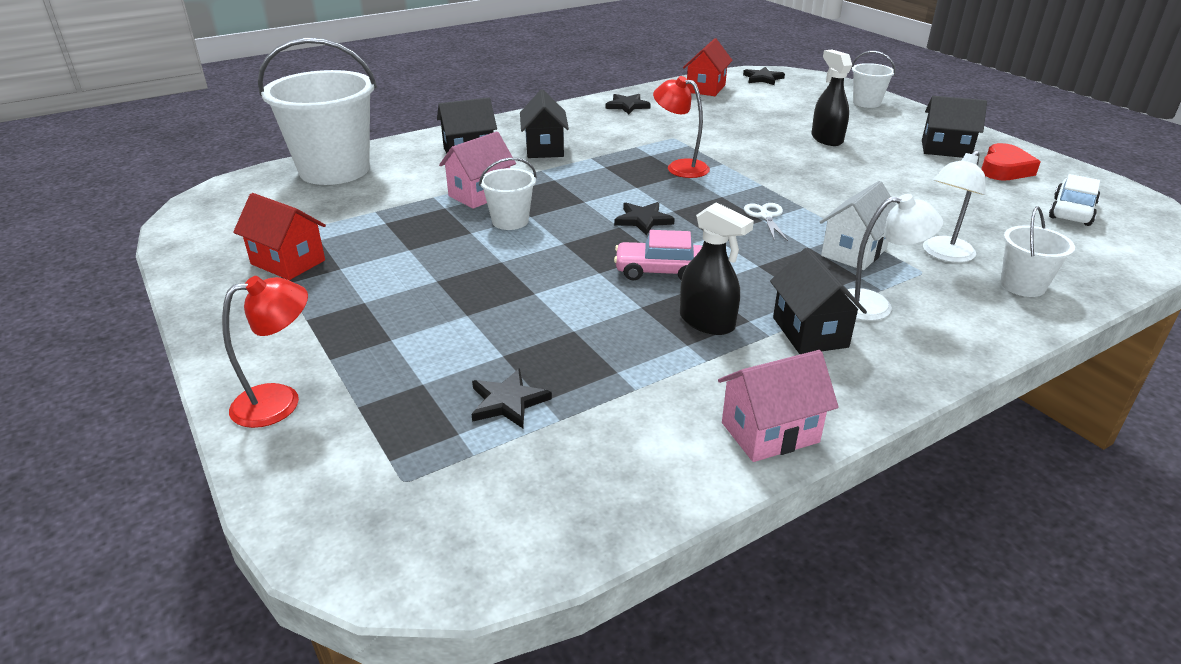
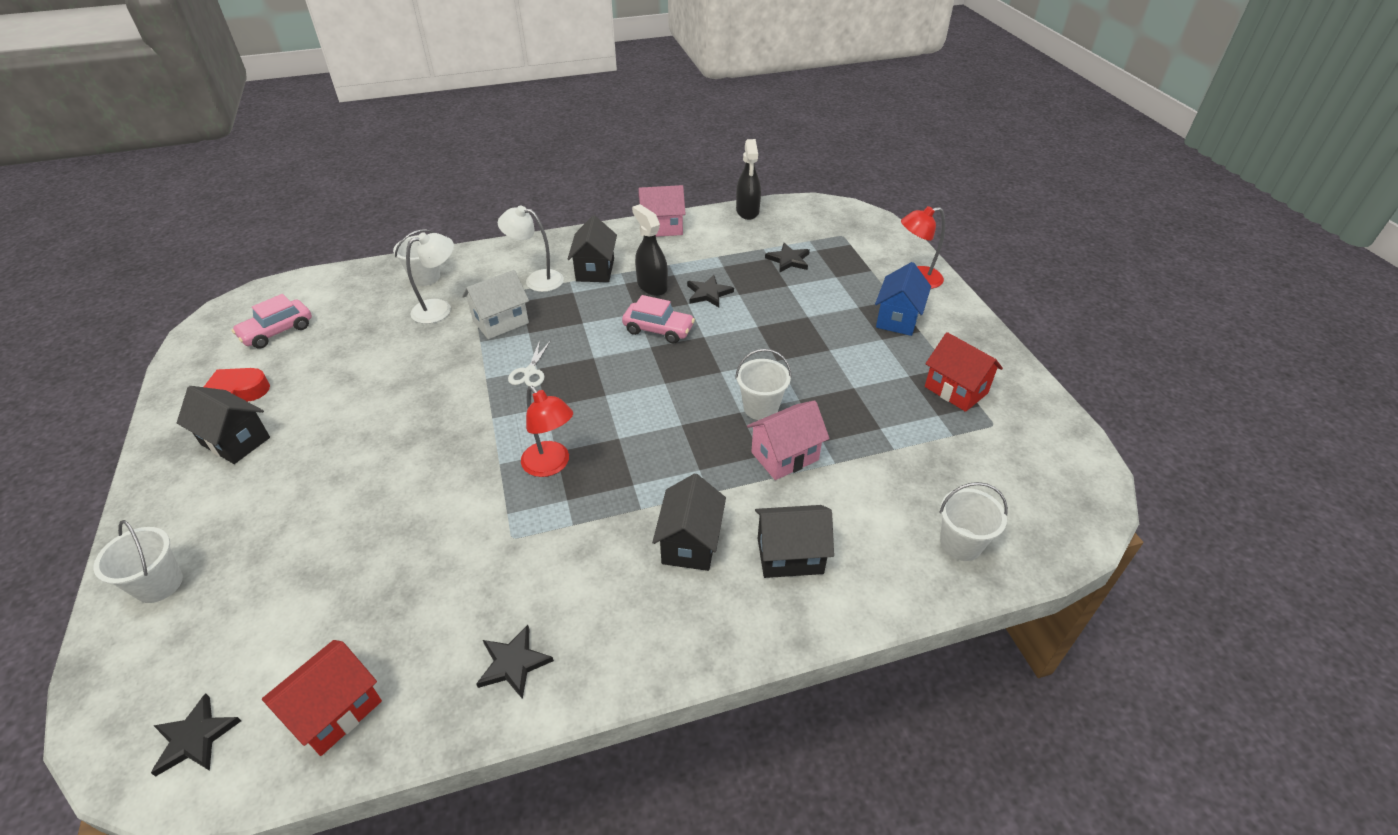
camera: 165 degrees left, 10 degrees up
white bucket [258,38,377,185] -> white bucket [939,482,1008,561], size x0.47
black star [614,202,675,235] -> black star moved to [687,275,734,307]
black spray bottle [811,50,852,146] -> black spray bottle moved to [736,139,761,220]
white car [1049,174,1100,226] -> pink car [232,294,312,349]
none -> blue house [875,262,931,336]

